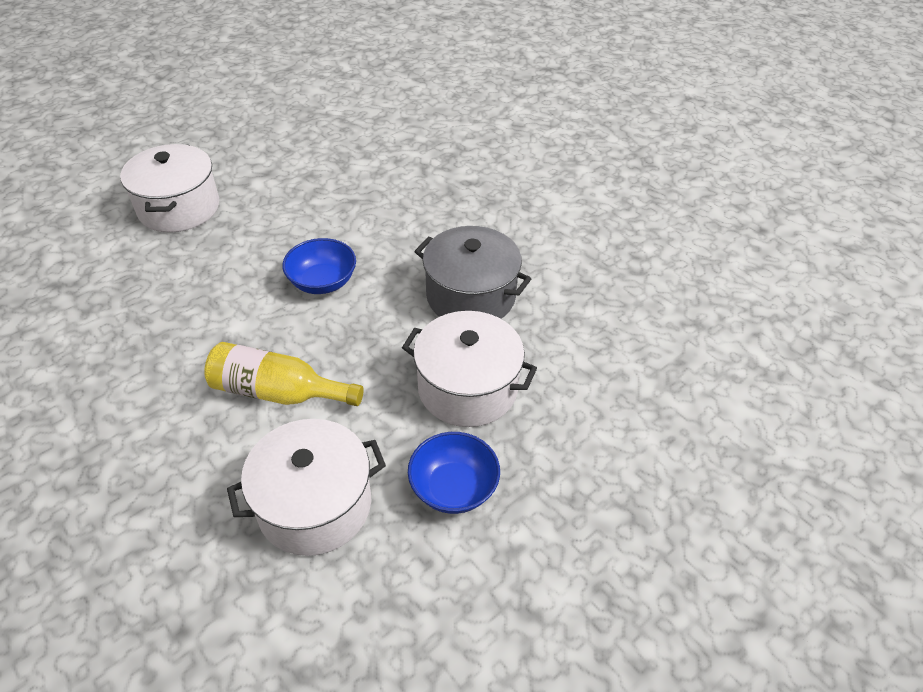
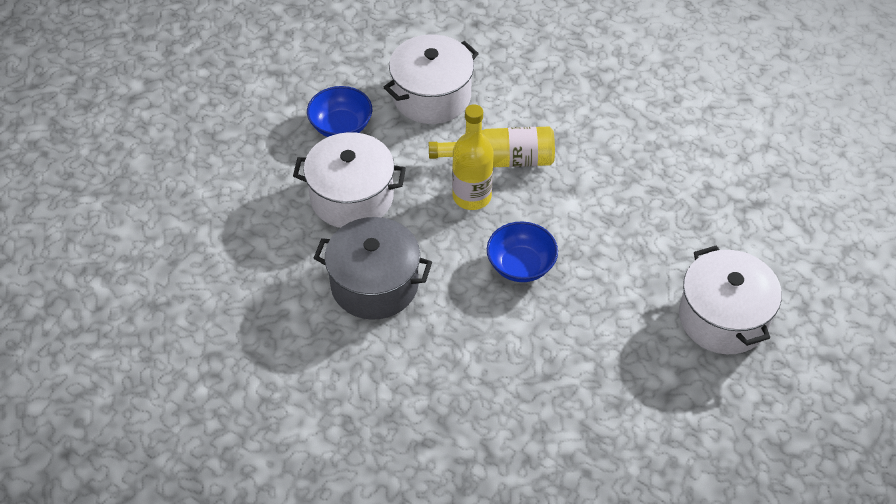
camera: 165 degrees right, 5 degrees up
none -> yellow bottle [452,104,494,210]

